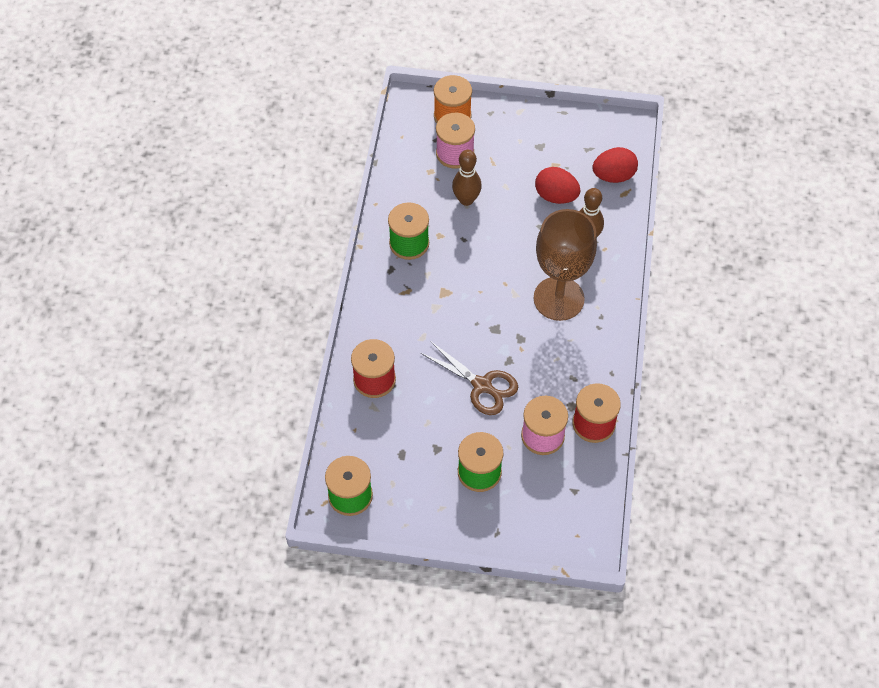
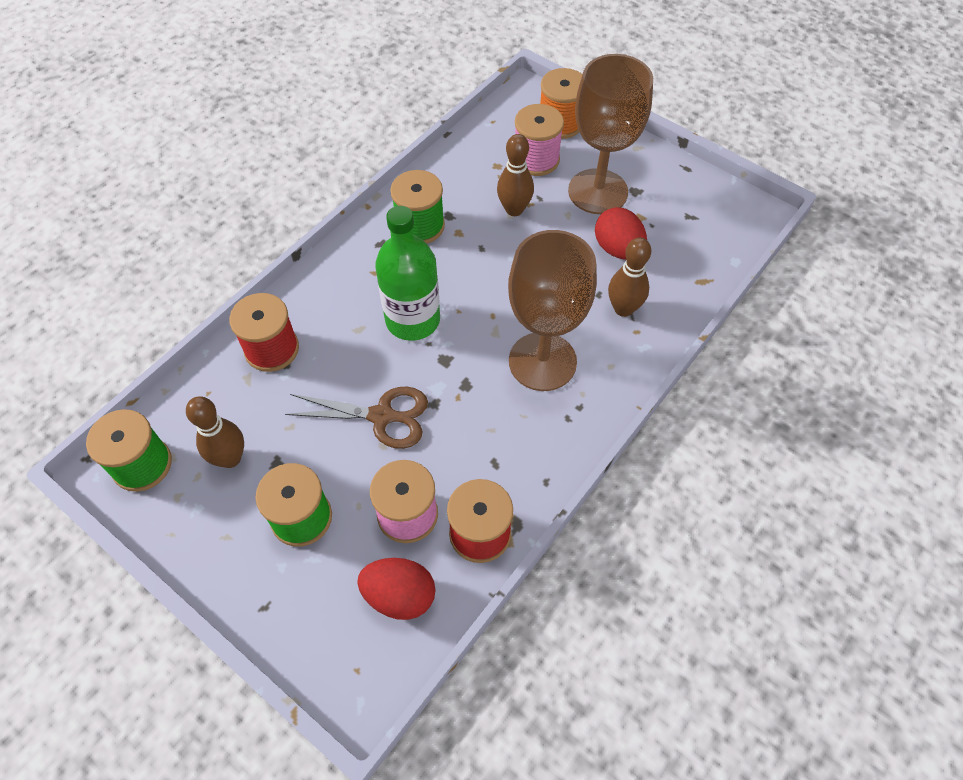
camera: 30 degrees right, 0 degrees up
brown scissors [421,341,518,415] -> brown scissors turned 60 degrees counterclockwise [285,387,428,449]
red egg [592,147,638,183] -> red egg moved to [357,558,436,620]
none -> brown bowling pin [186,396,244,468]
none -> green bottle [376,206,440,341]
none -> brown goblet [568,54,653,214]

